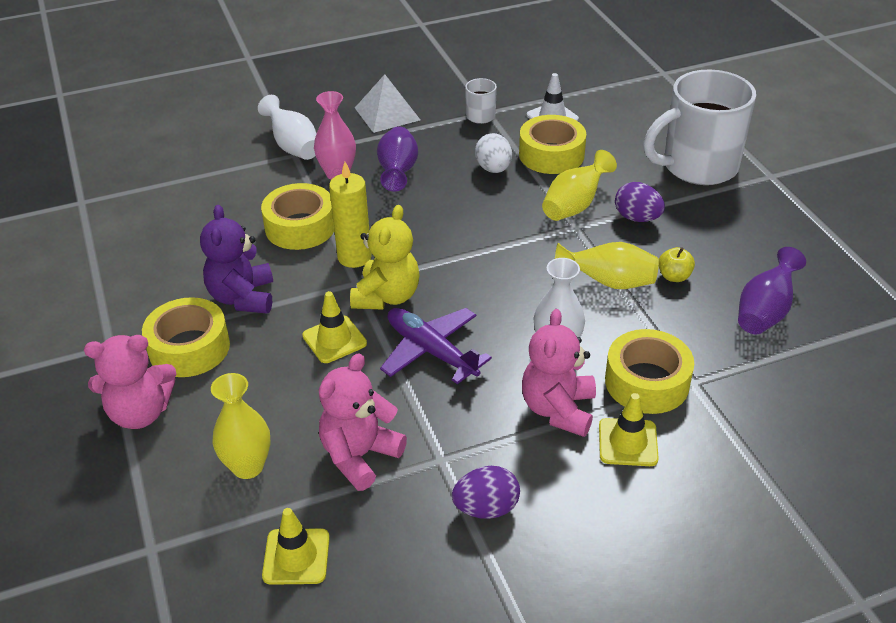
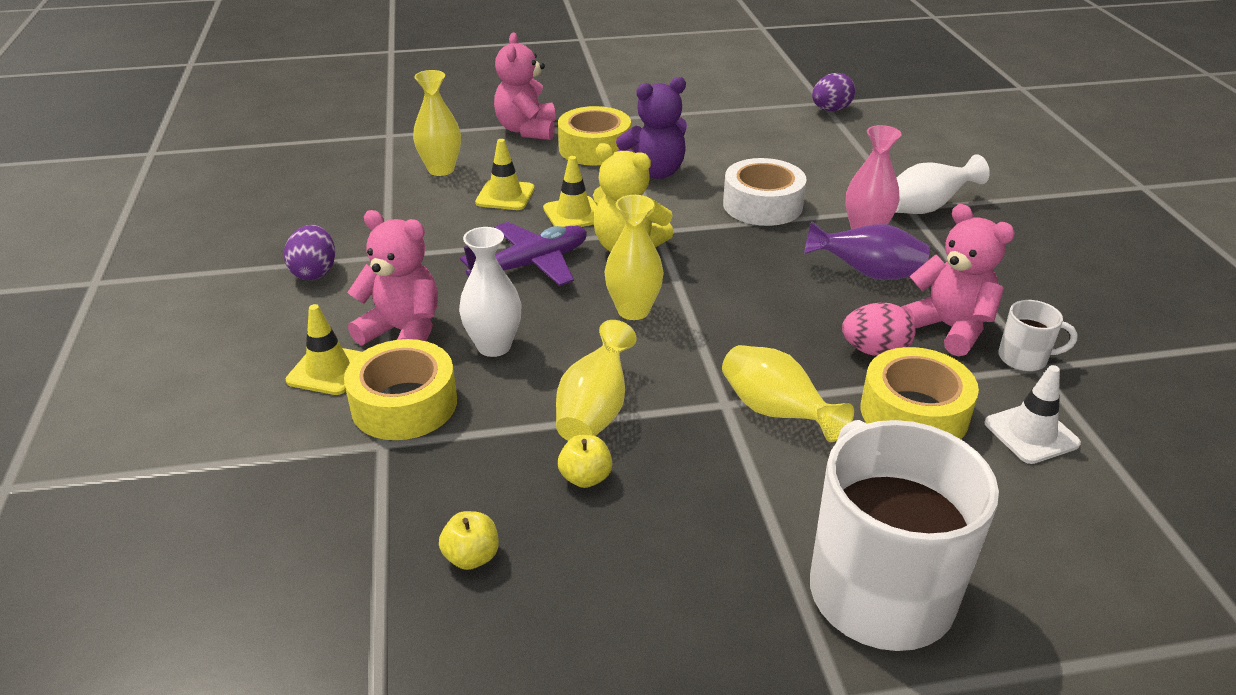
camera: 100 degrees right, 5 degrees down
purple teddy bear [200,205,273,313] -> purple teddy bear turned 150 degrees clockwise [616,77,687,179]
yellow tape [261,183,334,250] -> white tape [723,158,807,226]
yellow traffic cone [262,508,330,585] -> yellow traffic cone moved to [475,139,535,210]
pink teddy bear [319,353,407,491] -> pink teddy bear moved to [901,204,1015,356]
yellow candle [329,162,372,268] -> none
white pyramid [355,74,420,133] -> none
white egg [475,133,512,173] -> pink egg [842,302,916,356]
purple egg [615,182,665,222] -> purple egg moved to [812,73,855,111]
purple vase [738,247,806,335] -> yellow apple [439,511,499,570]
none -> yellow vase [604,195,664,320]

